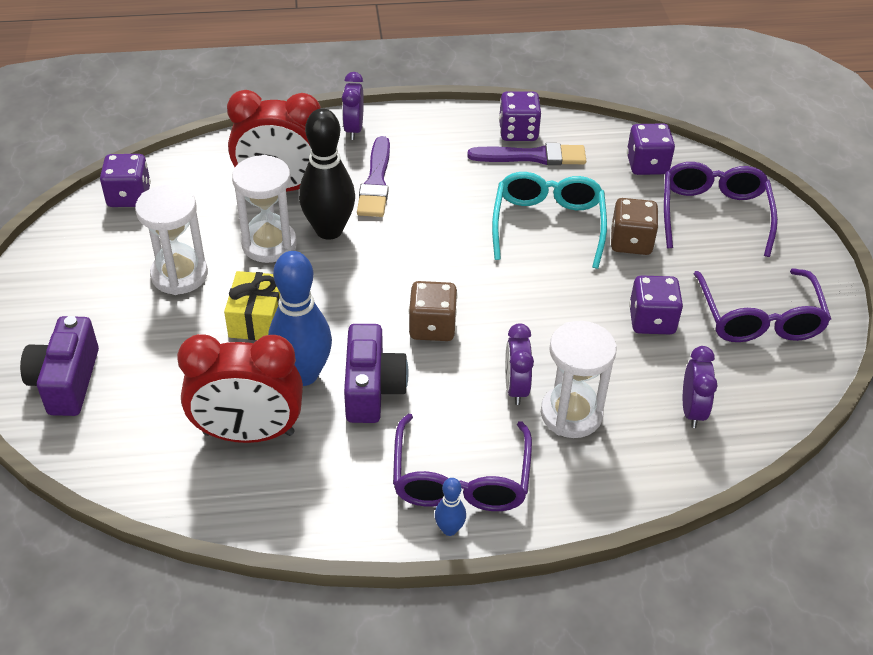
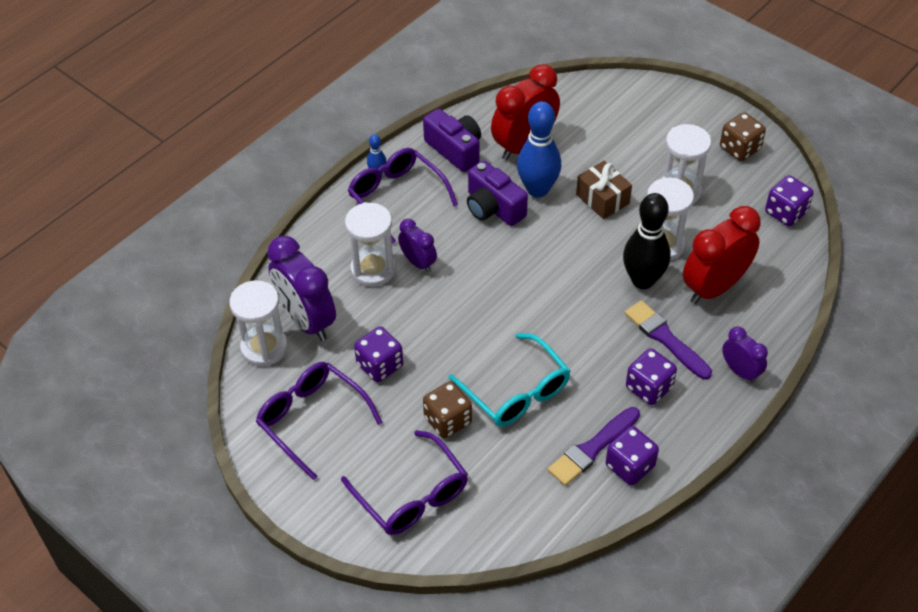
camera: 140 degrees right, 5 degrees up
purple camera [20,316,99,416] -> purple camera moved to [423,109,481,172]
yellow gift [224,271,280,340] -> brown gift [576,161,632,219]
brown dice [409,281,458,341] -> brown dice moved to [720,112,766,161]
purple dice [627,123,675,175] -> purple dice moved to [626,348,677,405]
purple clock [683,346,717,428] -> purple clock [267,236,336,341], size x1.84
none -> white hourglass [229,280,288,367]

